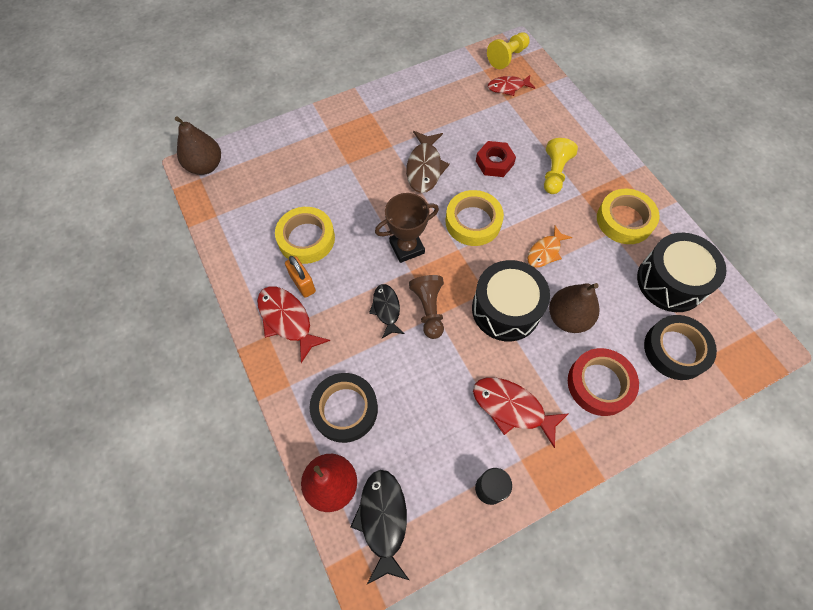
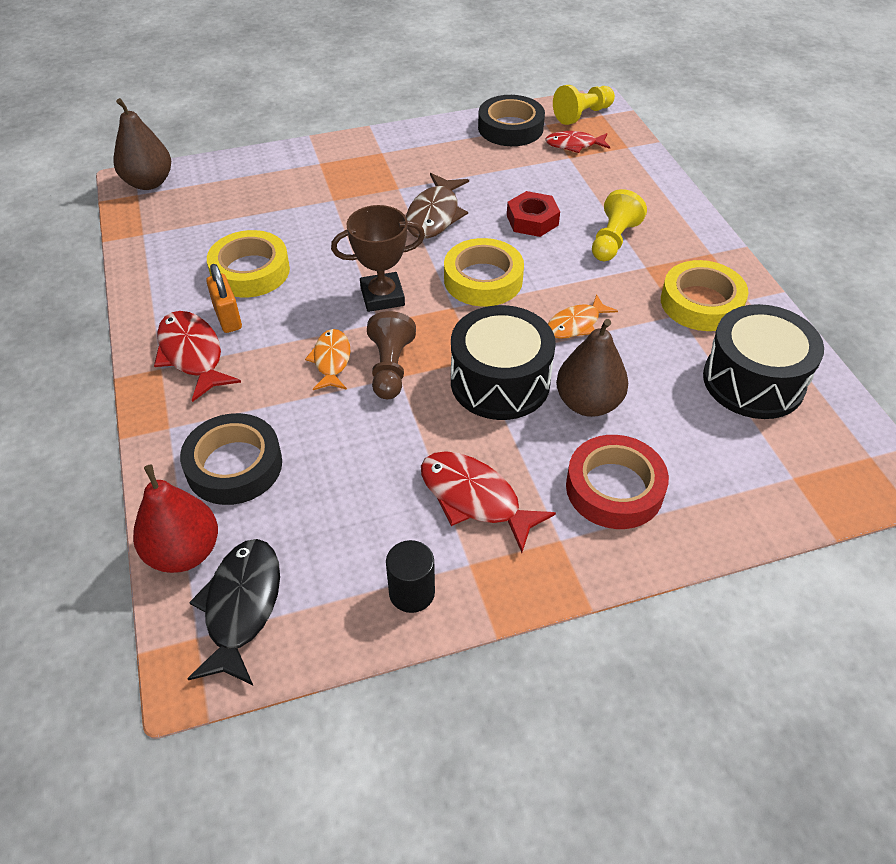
camera: 10 degrees right, 15 degrees down
black fish [369,284,405,338] -> orange fish [305,329,351,390]
black tape [644,315,717,380] -> black tape moved to [478,95,545,146]

